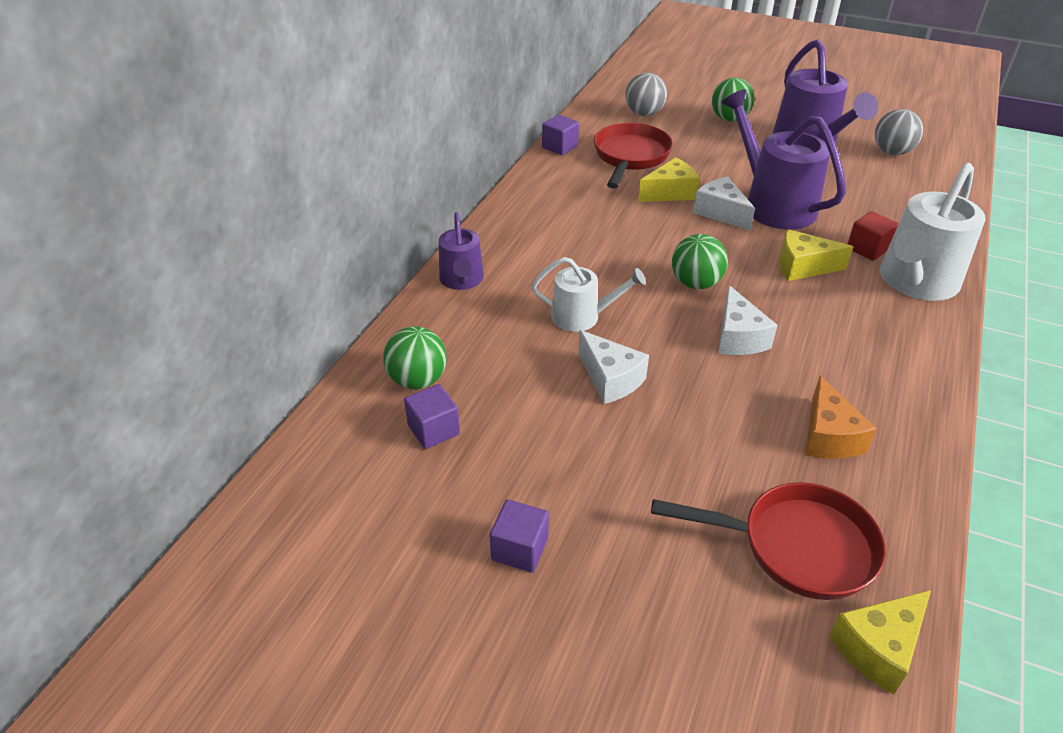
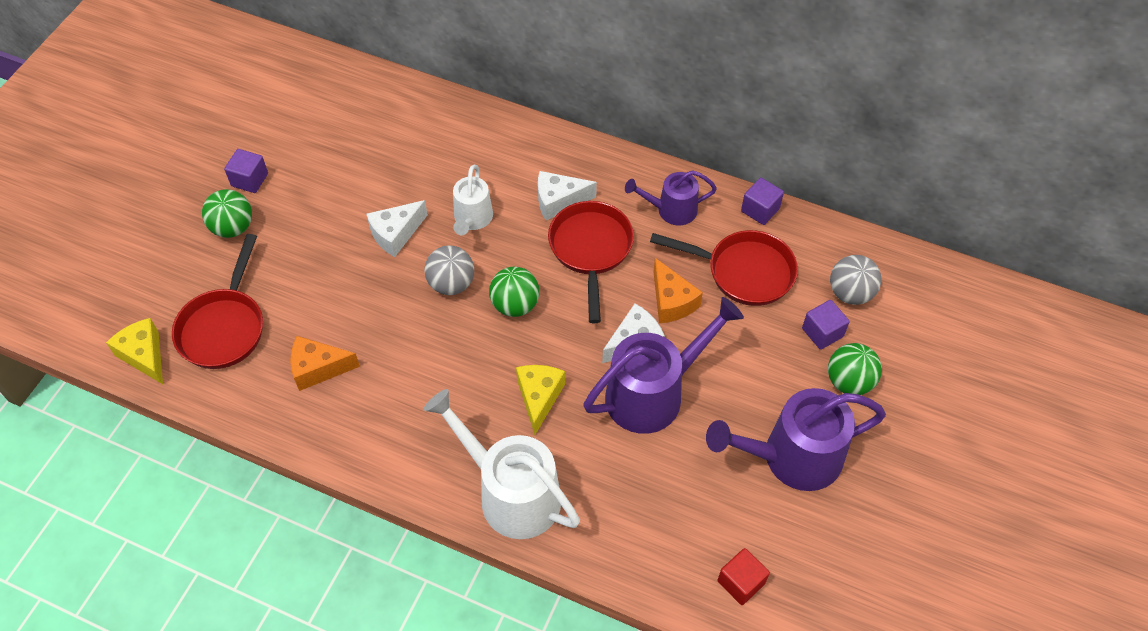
camera: 90 degrees right, 15 degrees up
green ball [383,326,447,389] -> green ball moved to [202,189,252,238]
purple cube [404,384,460,449] -> purple cube moved to [802,300,850,350]
purple watering can [439,212,484,290] -> purple watering can moved to [625,170,717,225]
yellow cheese [638,158,700,202] -> orange cheese [653,258,703,323]
white cheese [718,285,778,355] -> white cheese moved to [538,171,597,220]
red cube [848,211,898,261] -> red cube moved to [718,548,770,605]
grey ball [875,109,923,155] -> grey ball moved to [424,245,474,295]
none -> red pan [548,201,634,323]

